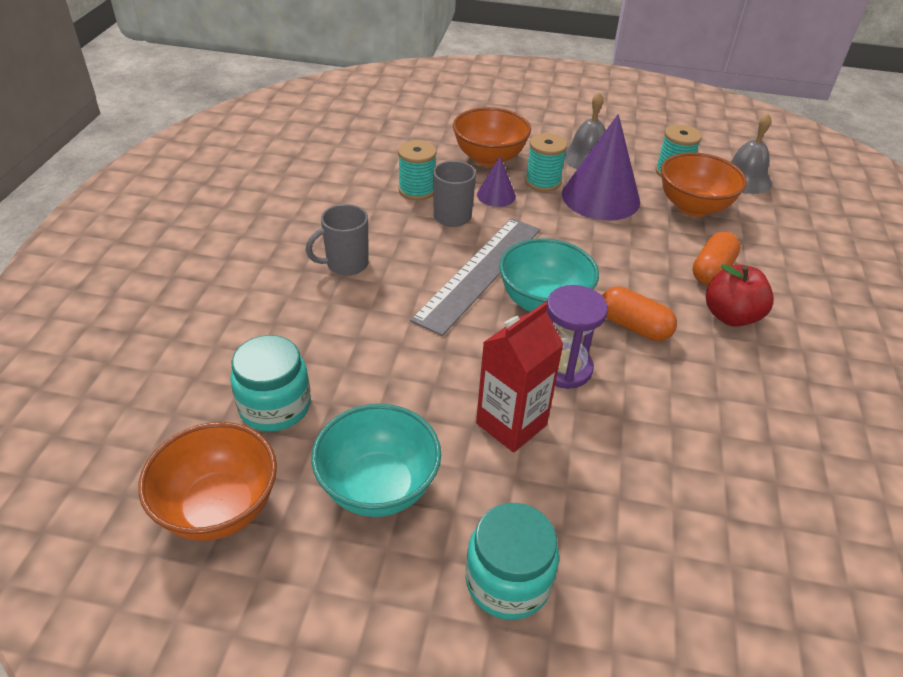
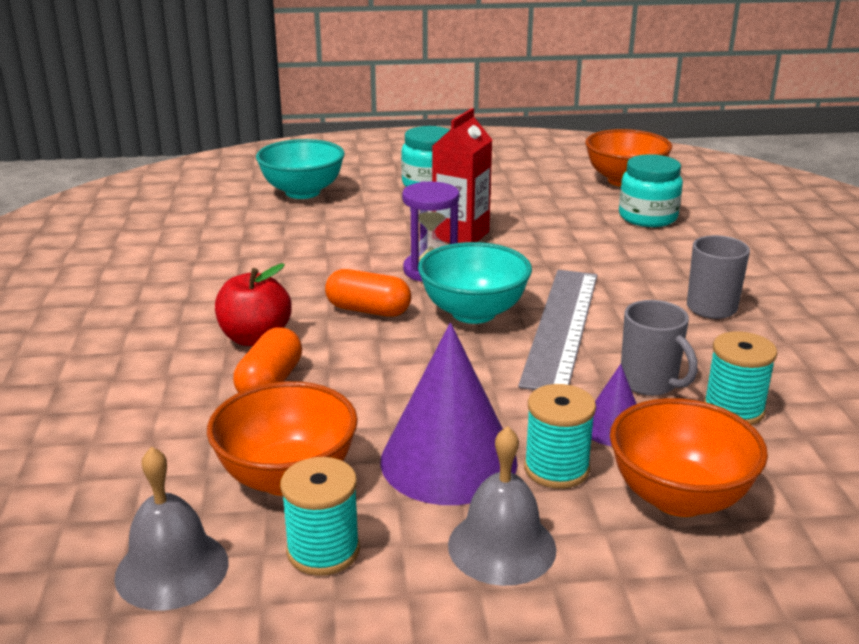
camera: 165 degrees right, 15 degrees down
turquoise bowl [311,404,441,517] -> turquoise bowl moved to [256,139,345,199]

